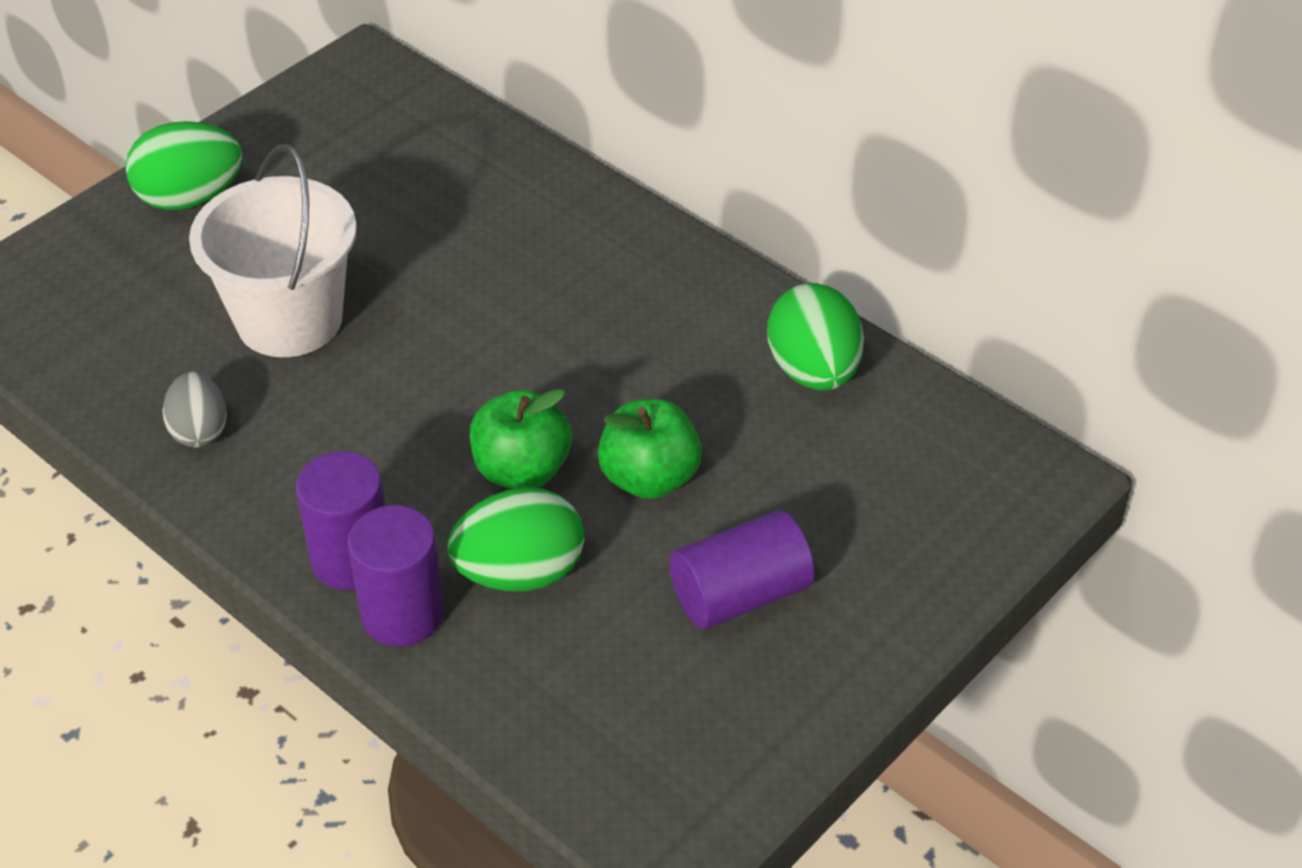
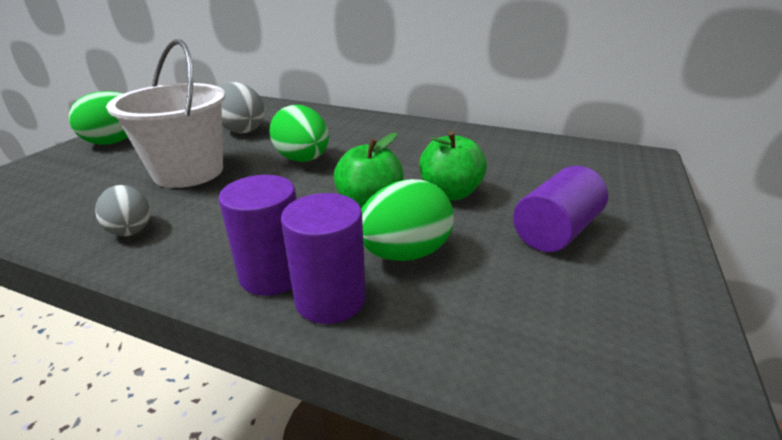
camera: 20 degrees left, 15 degrees down
green egg [767,283,864,391] -> green egg moved to [269,105,329,162]
none -> grey egg [219,82,265,133]

